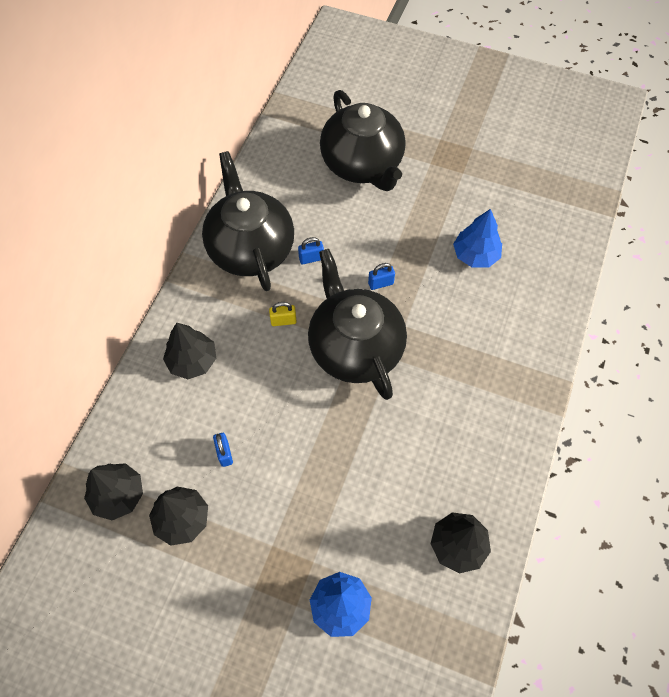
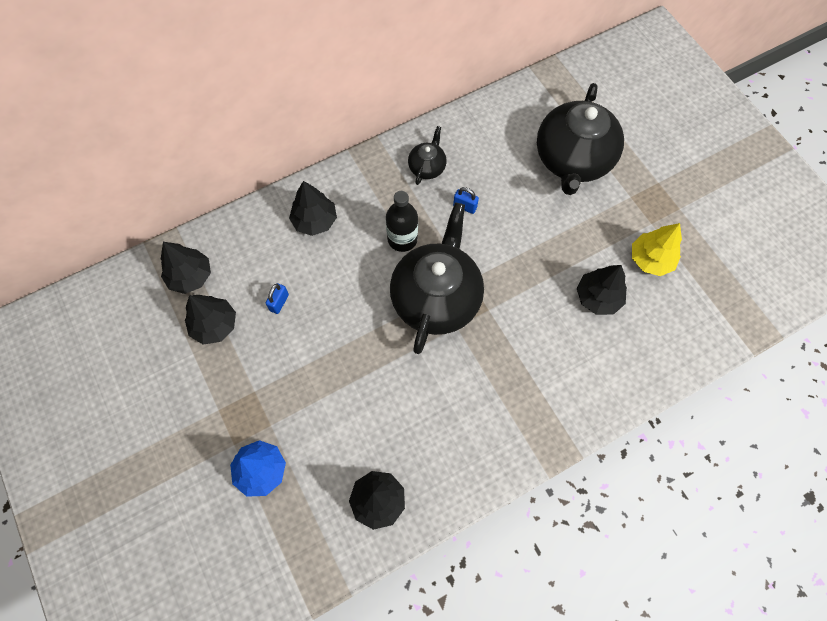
camera: 40 degrees right, 5 degrees up
black teapot [202,151,294,291] -> black teapot [408,126,447,185], size x0.46
yellow padlock [269,302,297,326] -> black bottle [386,191,418,252]
blue padlock [368,263,395,290] -> none
blue tree [453,209,502,268] -> black tree [577,265,627,315]
none -> yellow tree [632,223,682,276]

